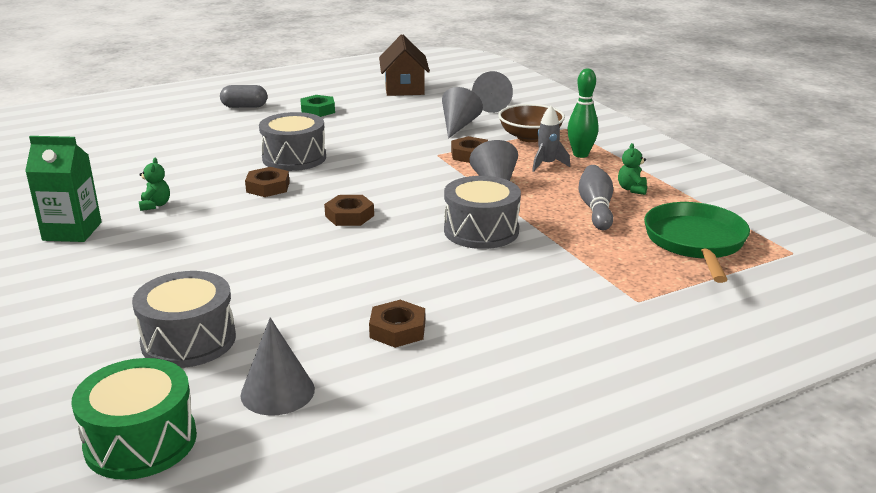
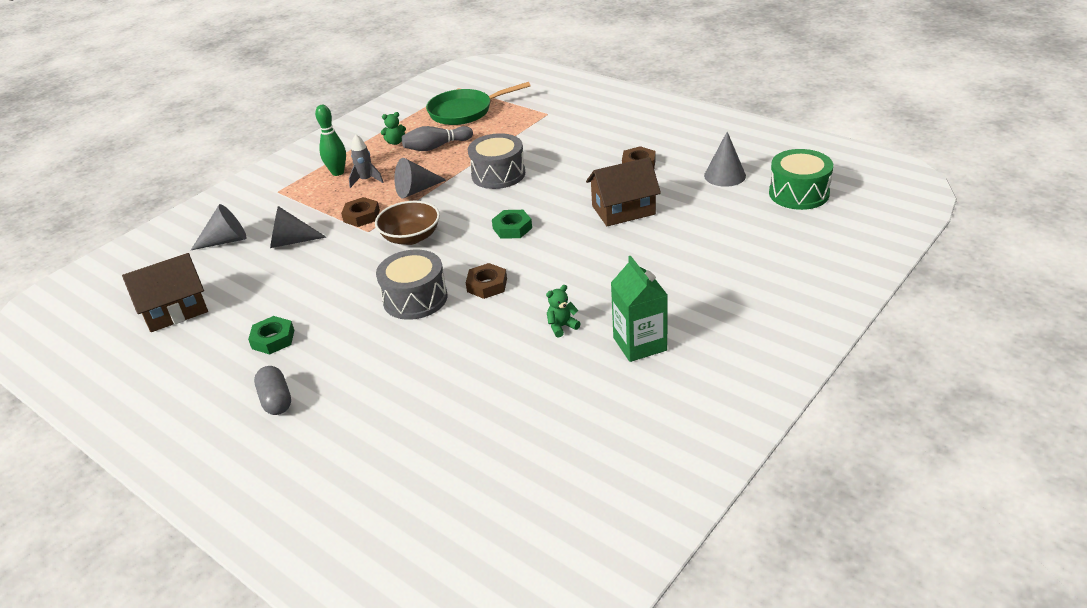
camera: 110 degrees left, 10 degrees up
grey drum [132,271,236,368] -> none
brown nut [324,195,374,226] -> green nut [492,210,532,239]
brown bowl [498,104,565,142] -> brown bowl moved to [375,201,440,245]
none -> brown house [586,157,661,226]

